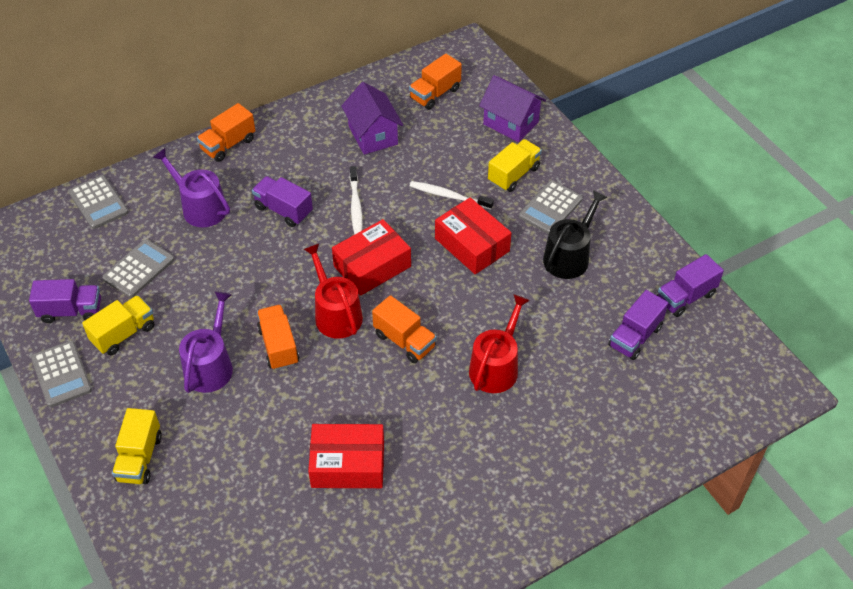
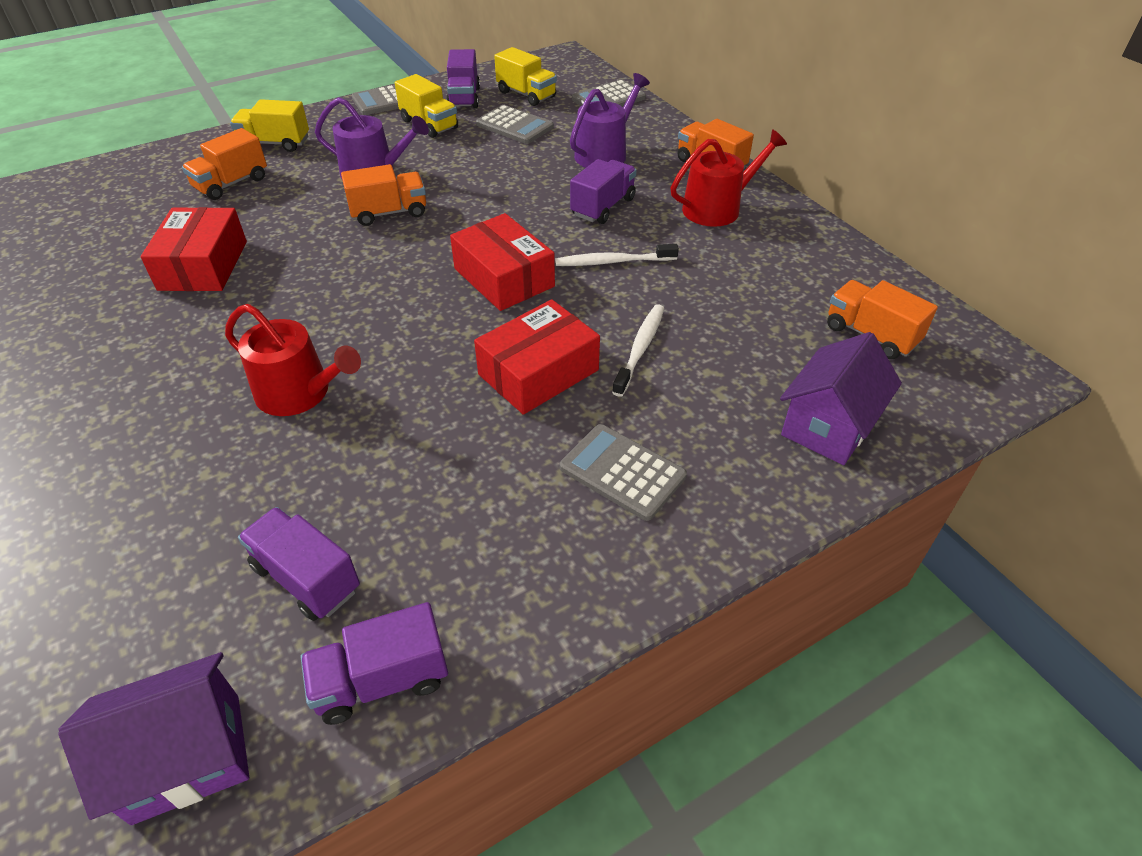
camera: 90 degrees right, 5 degrees down
red watering can [304,244,363,339] -> red watering can moved to [671,129,787,227]
purple house [341,82,403,155] -> purple house moved to [58,652,249,825]
orange truck [372,295,437,363] -> orange truck moved to [182,128,267,200]
yellow truck [488,139,542,192] -> yellow truck moved to [494,47,557,106]
black watering can [543,190,608,279] -> none
purple truck [657,254,724,317] -> purple truck turned 75 degrees counterclockwise [301,602,448,725]

